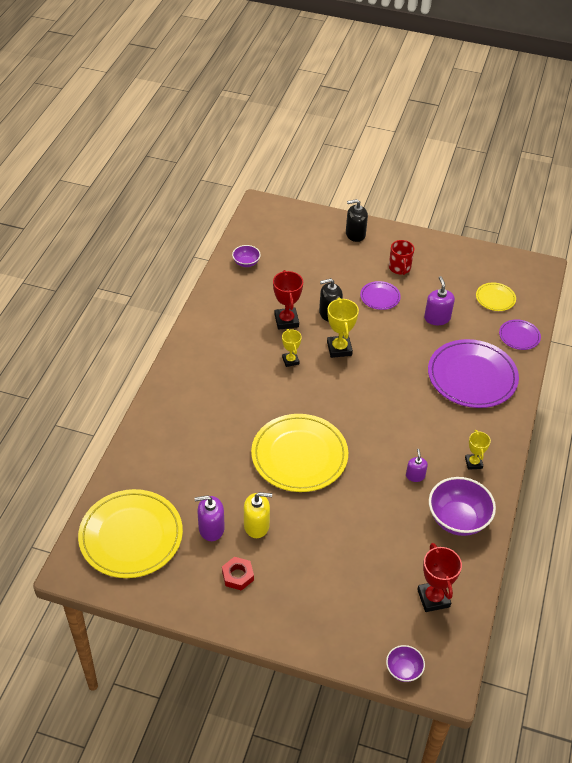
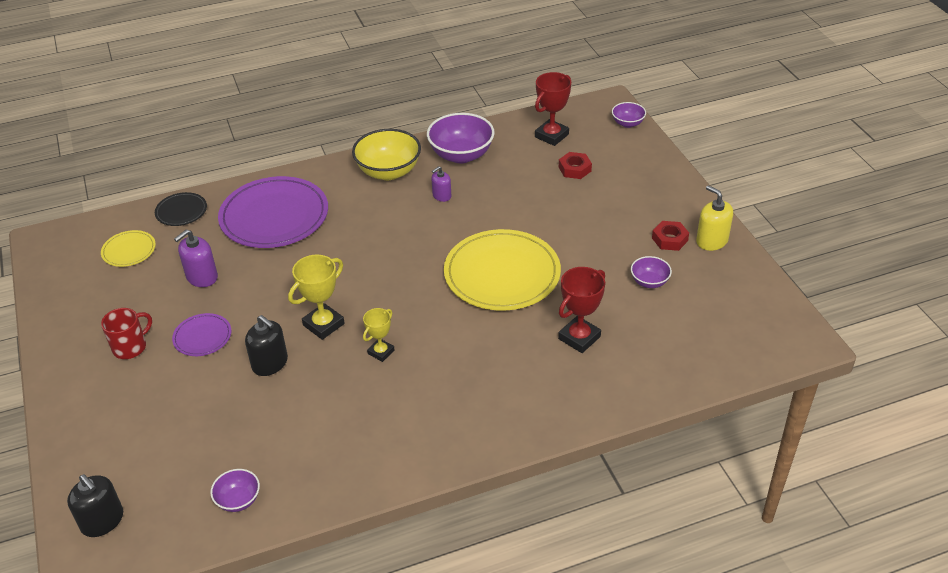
camera: 125 degrees left, 5 degrees down
yellow plate [78,489,183,578] -> none
purple soap dispenser [195,495,225,541] -> purple bowl [631,256,672,288]
yellow soap dispenser [244,492,272,538] -> yellow soap dispenser moved to [696,185,733,251]
red trophy [273,270,303,330] -> red trophy moved to [558,267,605,353]
black soap dispenser [346,199,368,242] -> black soap dispenser moved to [67,474,123,537]
yellow trophy [465,430,491,470] -> yellow bowl [352,129,421,180]
purple plate [499,319,541,350] -> black plate [155,192,207,226]
none -> red nut [559,152,592,179]

